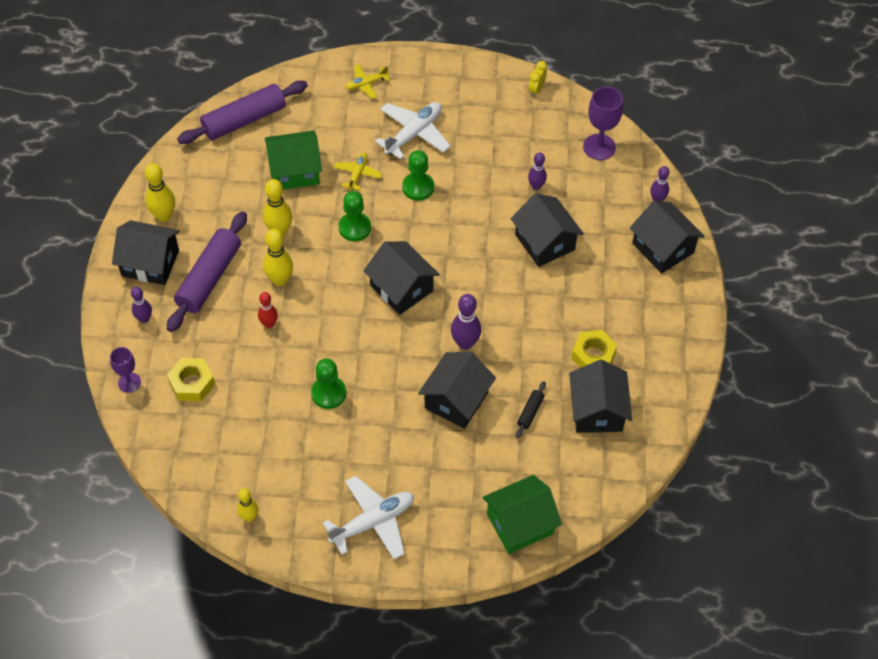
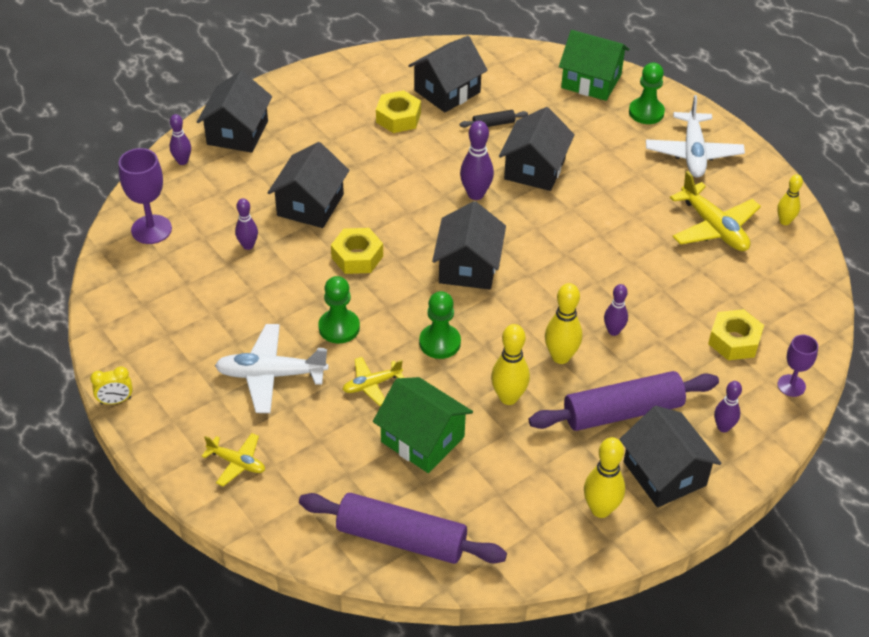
camera: 130 degrees left, 10 degrees down
red bowling pin [258,292,278,328] -> purple bowling pin [604,284,628,336]
green pawn [311,359,346,409] -> green pawn moved to [629,62,665,124]
white plane [323,476,414,560] -> white plane turned 105 degrees counterclockwise [646,95,745,177]
black house [418,352,496,429] -> black house turned 60 degrees counterclockwise [499,107,575,191]
yellow clock [528,61,547,97] -> yellow clock moved to [90,367,133,404]
none -> yellow nut [331,228,383,274]
none -> yellow plane [670,171,761,251]

